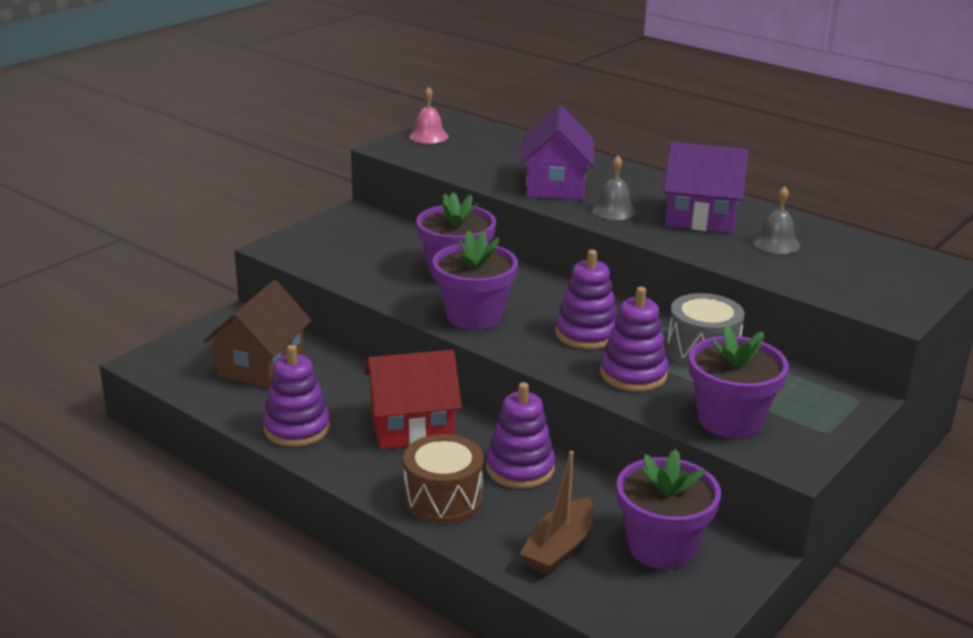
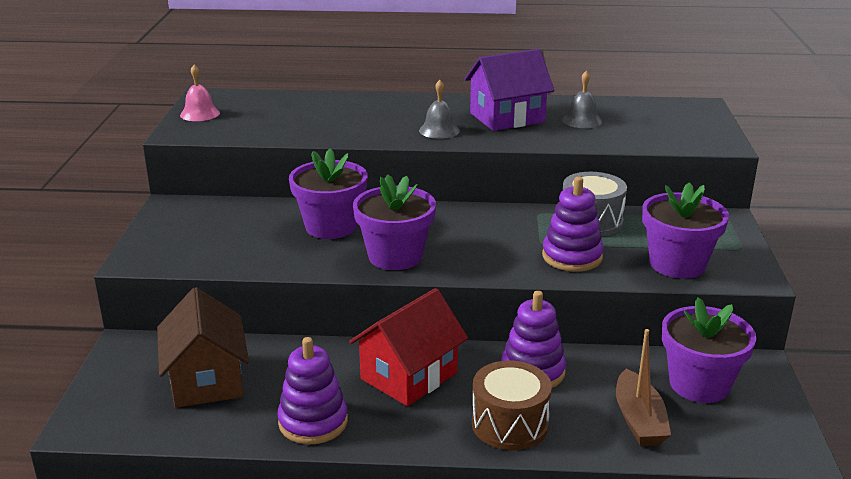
camera: 35 degrees left, 0 degrees up
purple house [520,105,594,200] -> none
purple stacking toy [555,250,617,349] -> none

